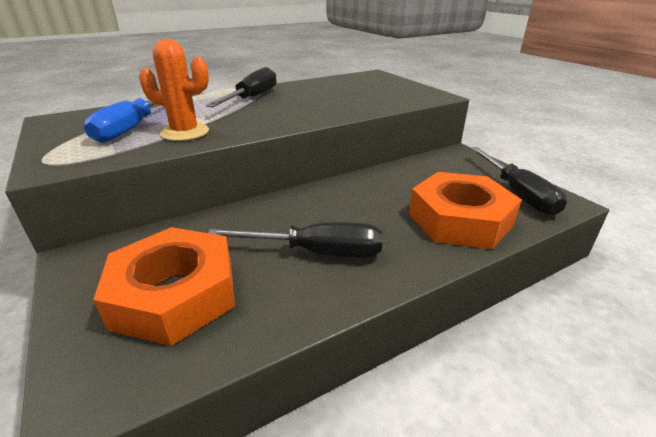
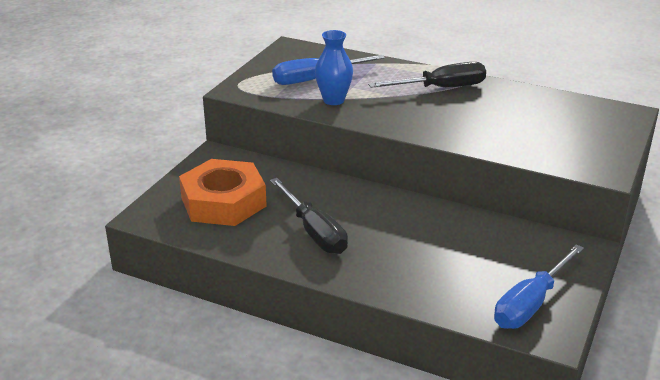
camera: 55 degrees right, 0 degrees up
orange cactus [139,39,209,141] -> blue vase [315,30,353,105]
orange nut [409,172,522,249] -> none
black screwdriver [470,147,567,215] -> blue screwdriver [494,244,584,329]

